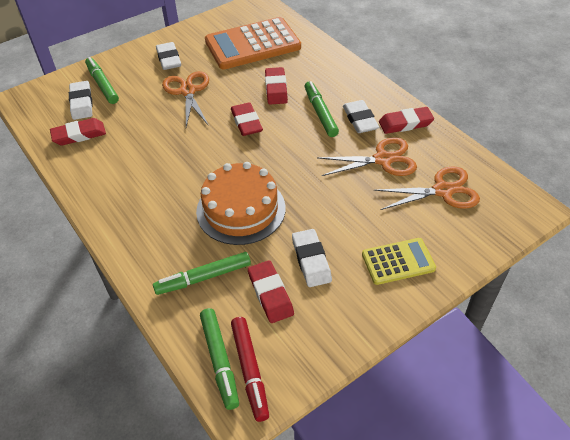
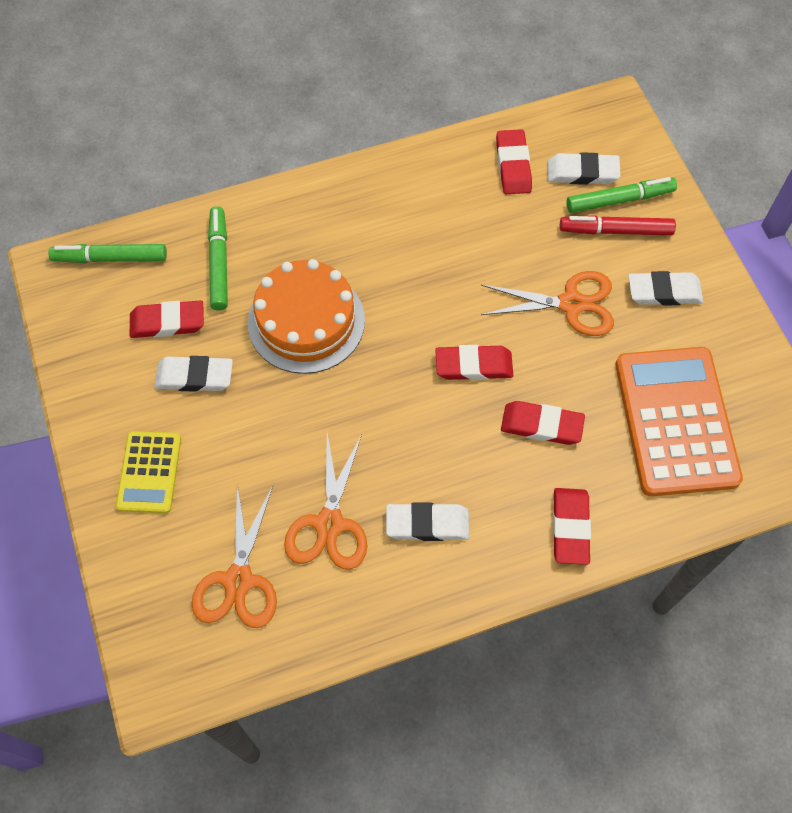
camera: 105 degrees right, 15 degrees up
red marker [231,317,269,422] -> red marker moved to [560,215,676,235]
green marker [305,81,339,137] -> none
red eraser [379,107,434,134] -> red eraser moved to [553,488,591,565]

